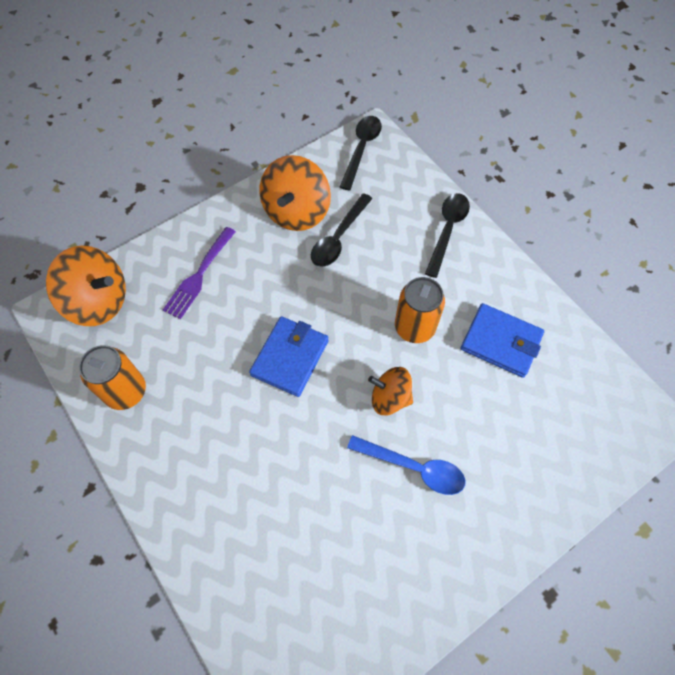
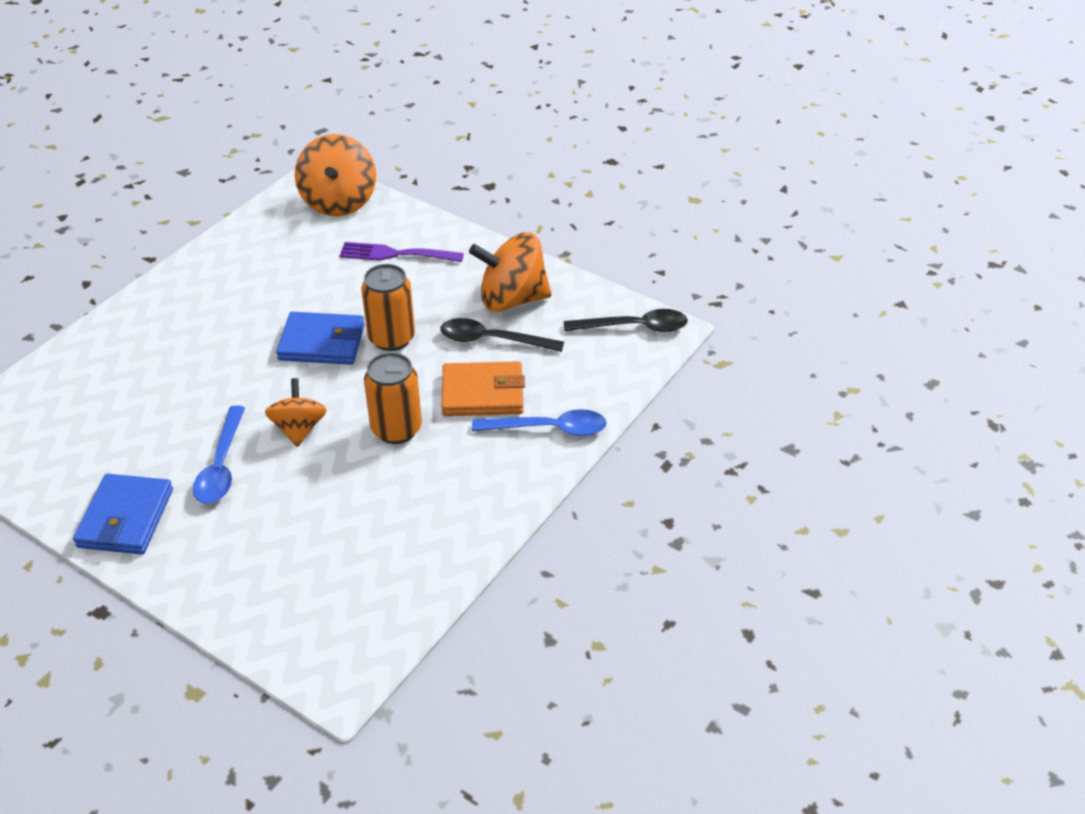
camera: 70 degrees right, 20 degrees down
orange can [79,345,146,410] -> orange can moved to [361,264,415,351]
black spoon [425,193,470,278] -> blue spoon [472,409,607,436]
blue wallet [461,303,544,378] -> blue wallet moved to [73,474,173,554]
none -> orange wallet [442,361,525,416]

